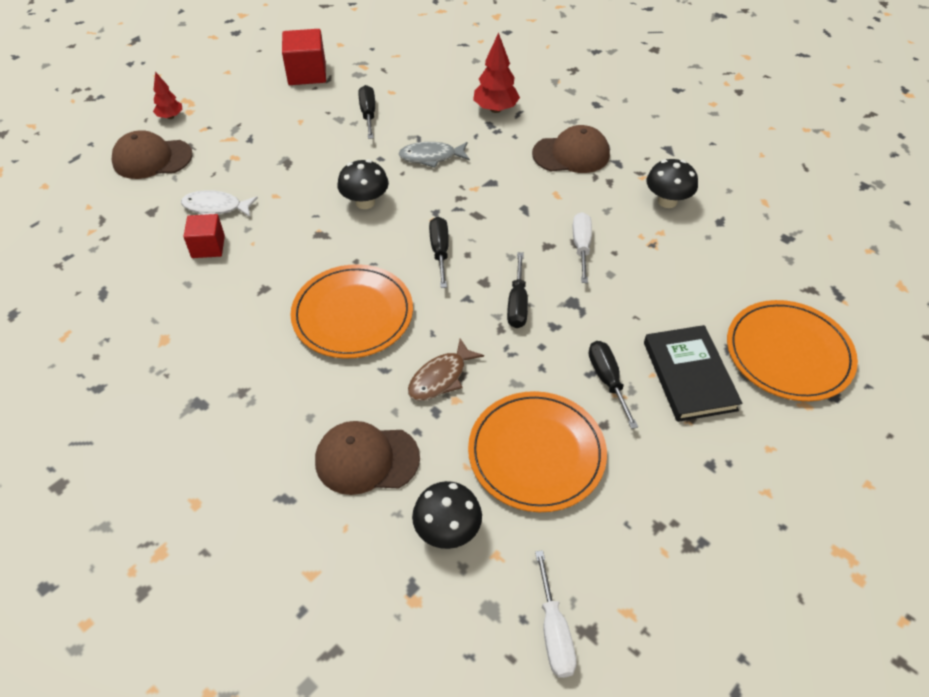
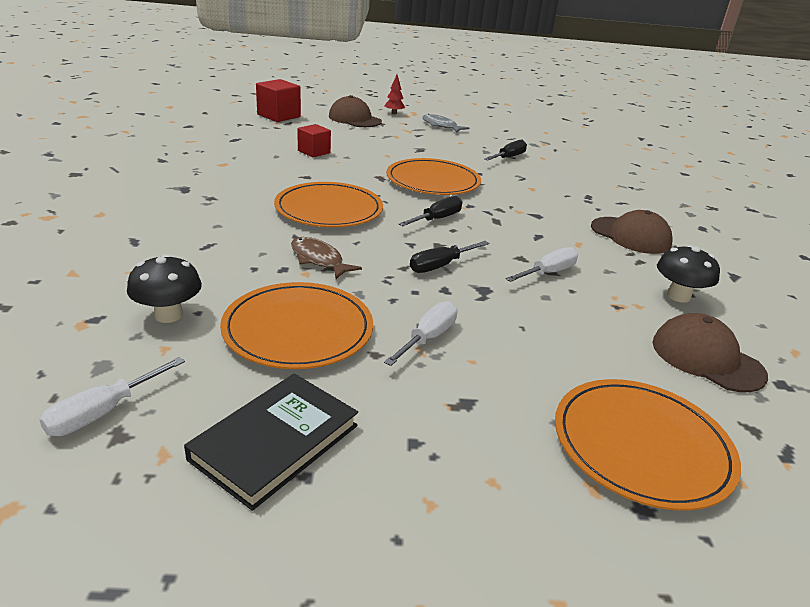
camera: 45 degrees right, 20 degrees down
white fish [181,190,258,217] -> none
red cube [282,29,326,85] -> red cube moved to [256,79,301,122]
brown cap [315,421,420,495] -> brown cap moved to [652,313,768,392]
black mushroom [337,160,389,209] -> orange plate [386,158,481,195]
grey fish [399,142,470,168] -> grey fish moved to [422,114,469,132]
brown fish [408,338,484,401] -> brown fish turned 45 degrees clockwise [291,237,362,279]
red tree [473,33,520,113] -> none
black screwdriver [589,341,638,429] -> white screwdriver [384,301,458,366]
black book [644,325,742,422] -> black book moved to [184,374,358,511]

